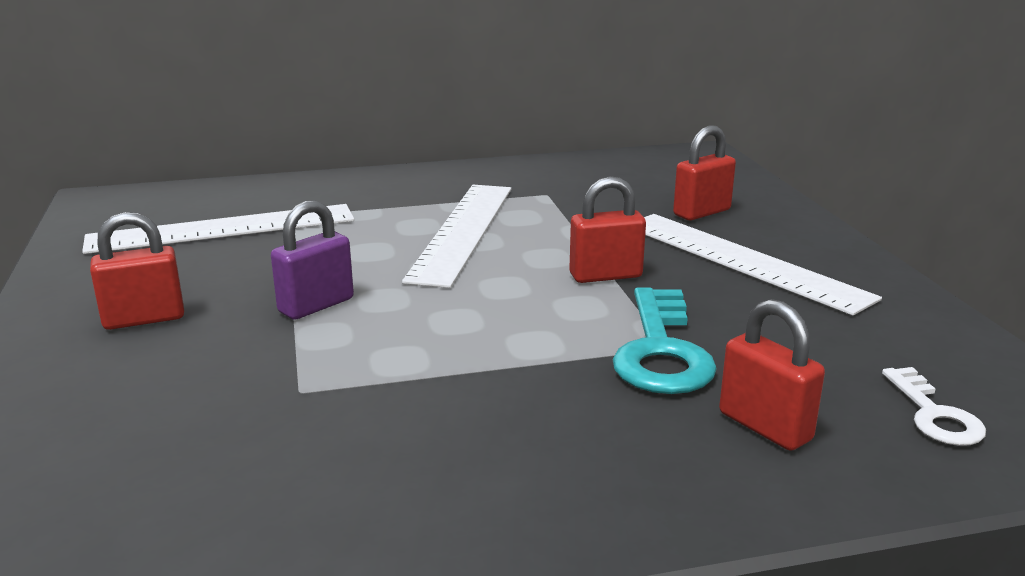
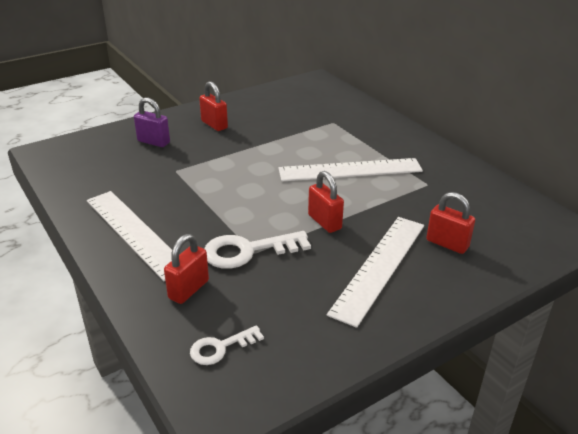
camera: 70 degrees right, 10 degrees up
white ruler [82,204,354,254] -> white ruler moved to [87,191,172,281]
purple padlock [271,200,354,320] -> purple padlock moved to [134,98,170,147]
turquoise key [613,288,717,394] -> white key [204,231,311,269]

